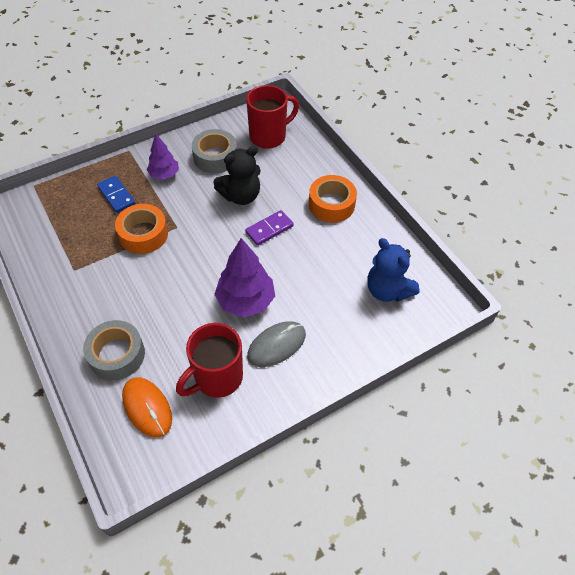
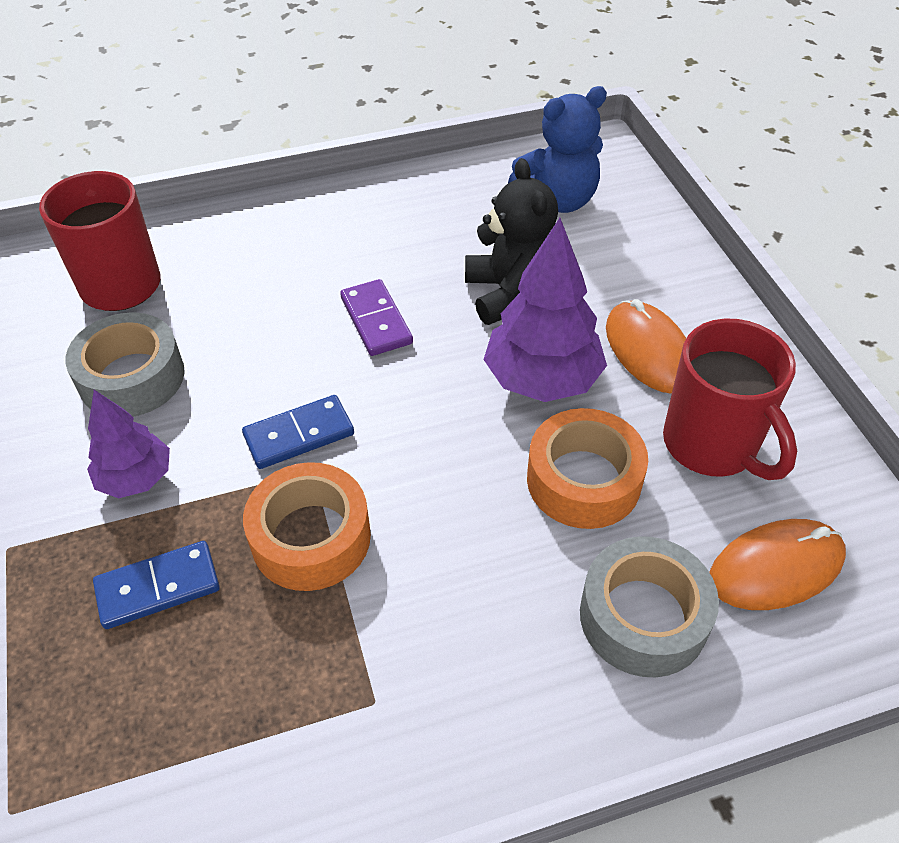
camera: 75 degrees left, 5 degrees down
black teddy bear [213,146,261,205] -> black teddy bear moved to [465,158,558,325]
grey mouse [247,321,306,367] -> orange mouse [606,299,686,394]
orange tape [309,175,357,223] -> orange tape moved to [527,408,648,529]
none -> blue domino [242,395,354,469]

